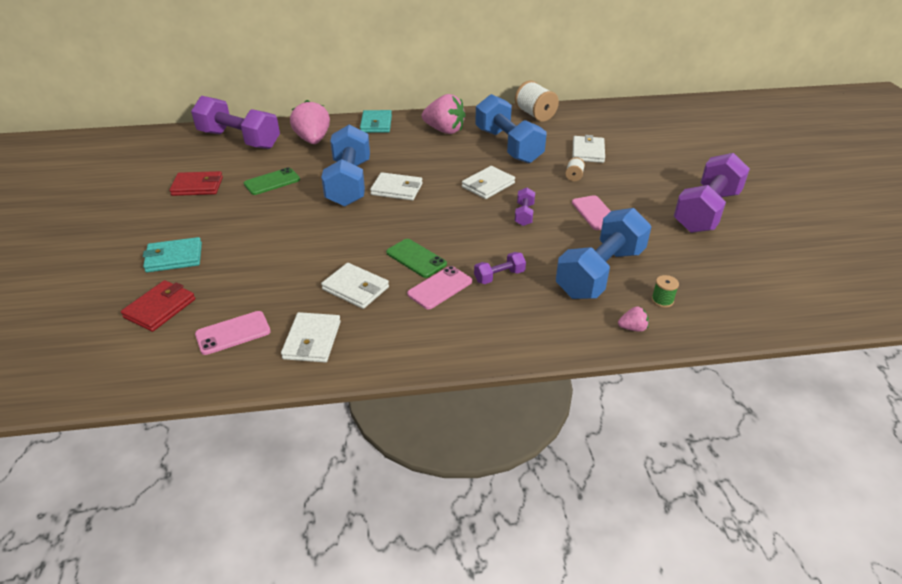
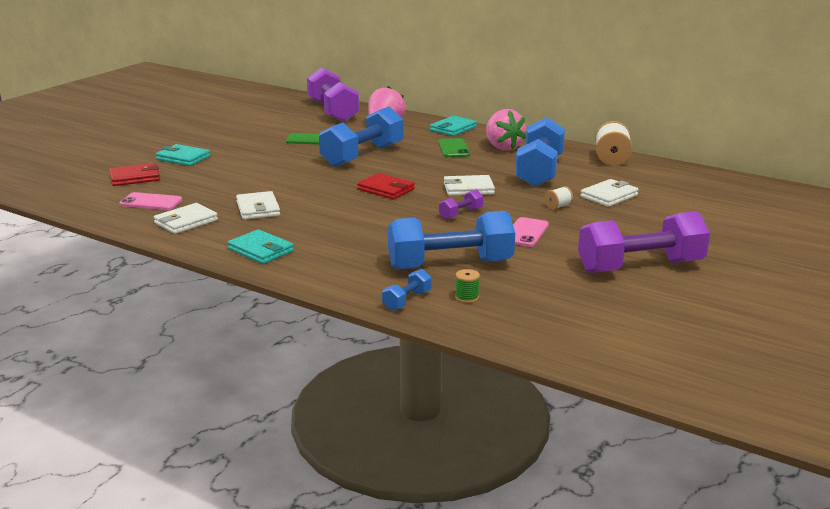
camera: 40 degrees right, 15 degrees down
red wallet [169,171,223,196] -> red wallet moved to [357,173,415,199]
white wallet [370,172,423,200] -> none
green phone [386,239,447,278] -> green phone moved to [439,138,470,157]
pink phone [407,266,472,309] -> none
purple dumbbell [474,252,526,284] -> none
pink strawberry [618,306,649,332] -> blue dumbbell [382,269,431,311]
none -> turquoise wallet [228,229,294,264]

